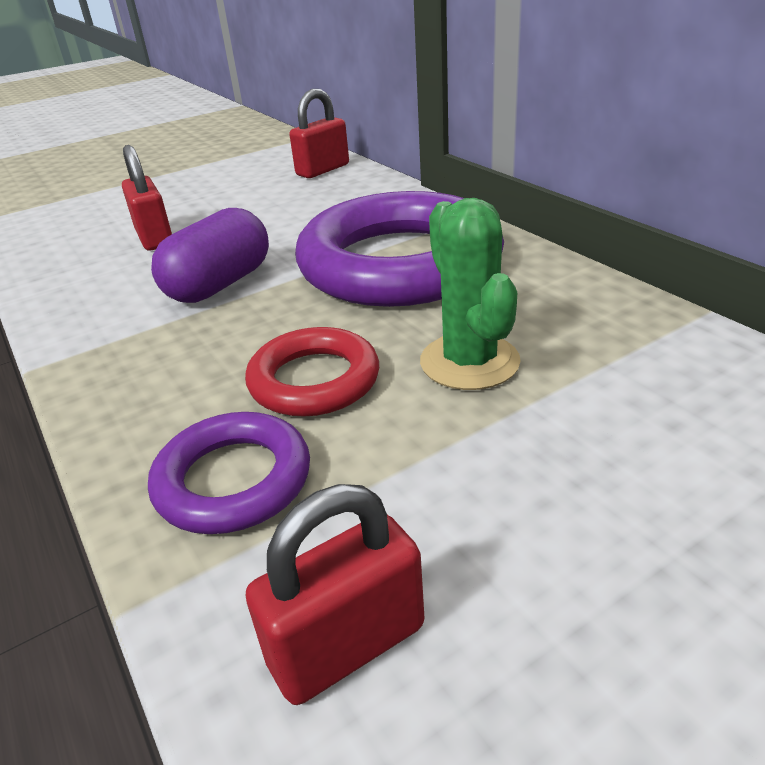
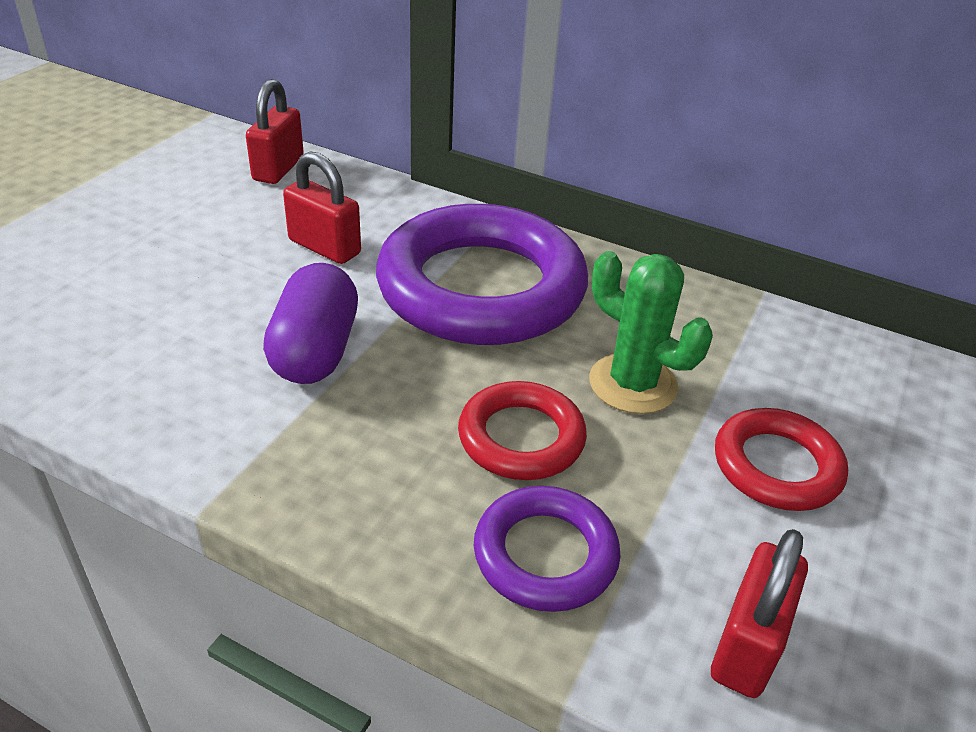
camera: 35 degrees left, 5 degrees up
red padlock [122,145,172,250] -> red padlock moved to [283,151,361,264]
none -> red ring [715,408,848,511]

